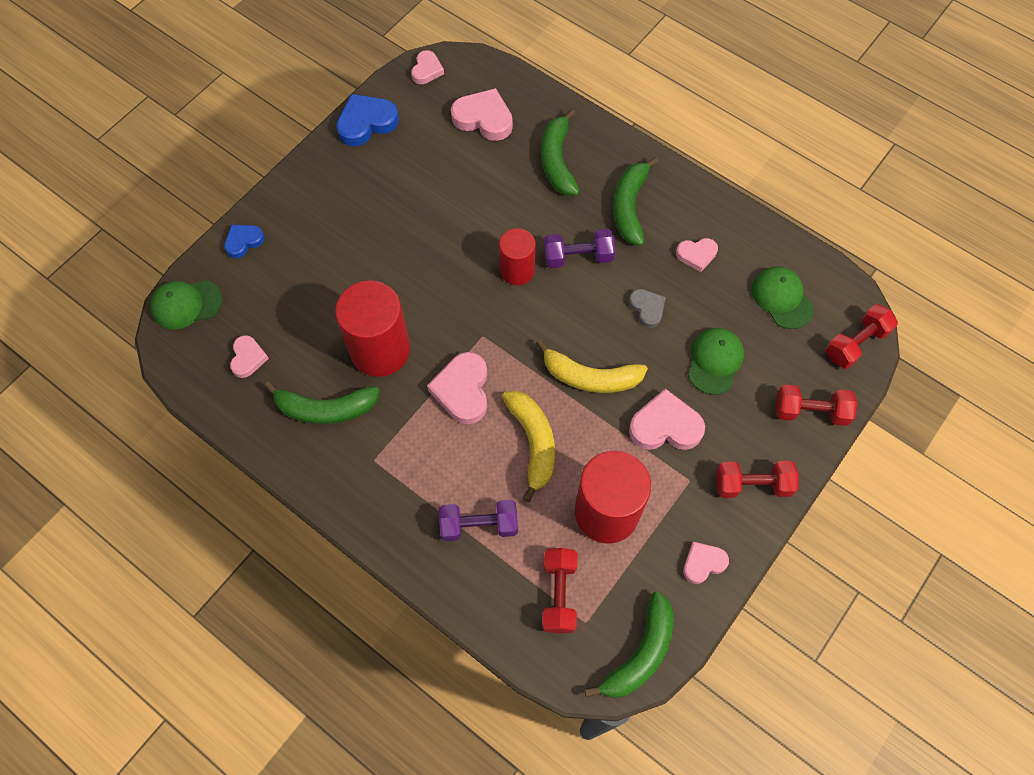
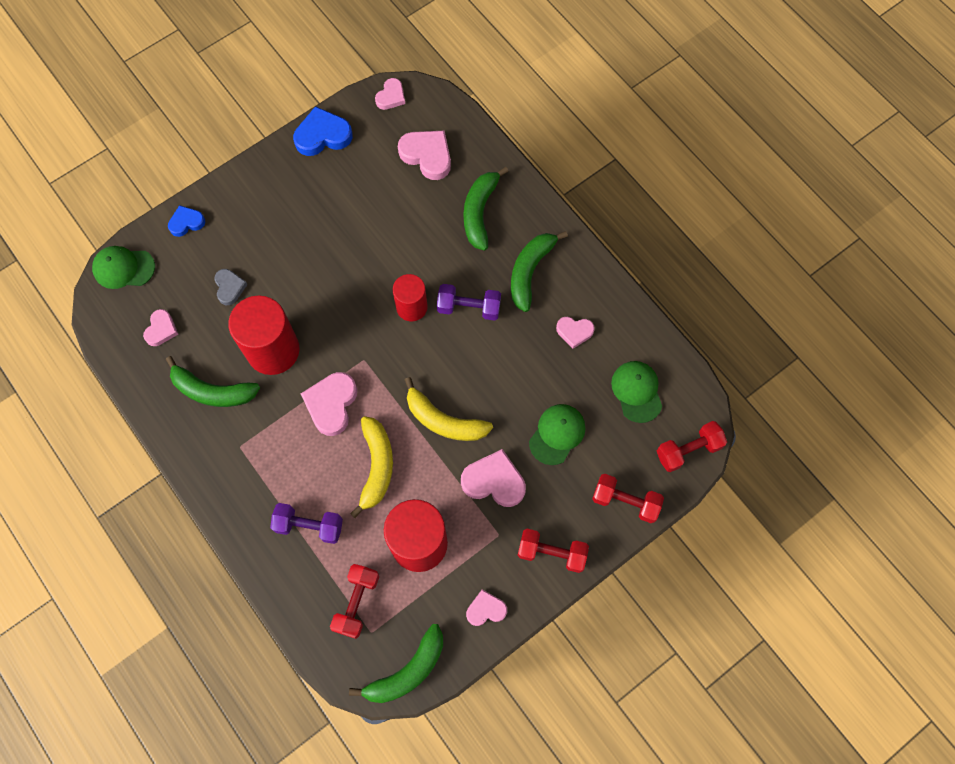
camera: 15 degrees right, 5 degrees up
grey heart [629,289,666,328] -> grey heart moved to [214,269,248,305]

